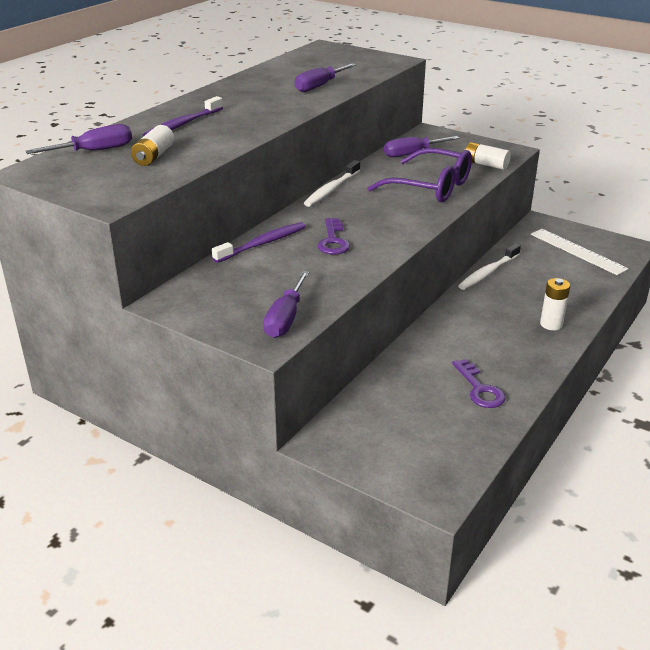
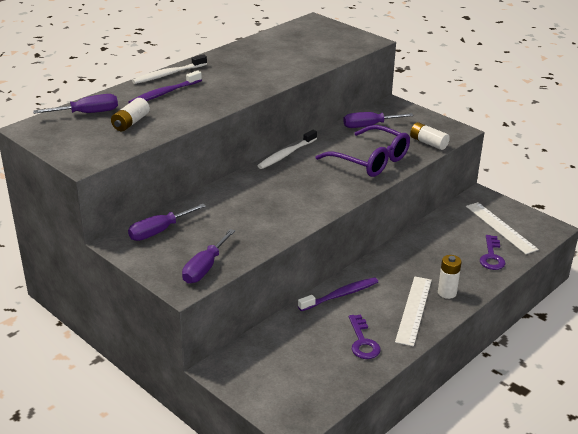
camera: 10 degrees right, 0 degrees up
purple toothbrush [212,222,306,263] -> purple toothbrush moved to [298,277,378,311]
purple screwdriver [295,63,356,92] -> purple screwdriver moved to [128,204,206,241]
purple key [318,218,350,255] -> purple key moved to [480,235,505,270]
white toothbrush [458,244,521,290] -> white toothbrush moved to [132,54,207,84]
none -> white ruler [395,277,432,346]

